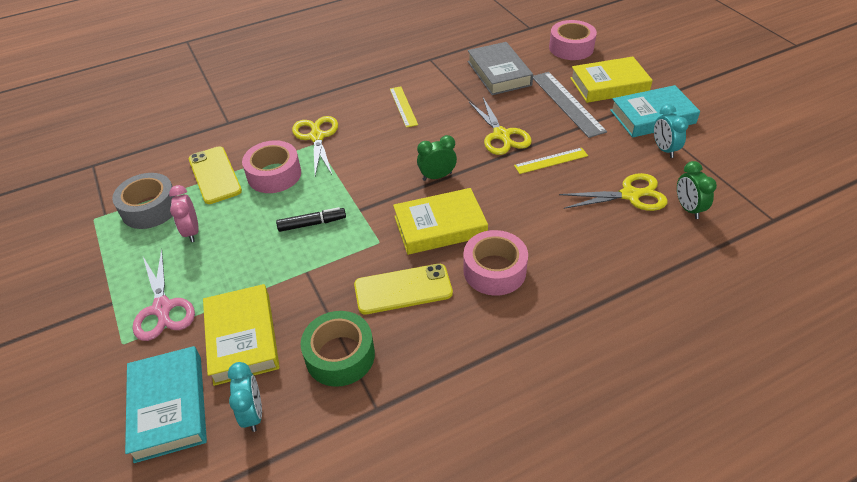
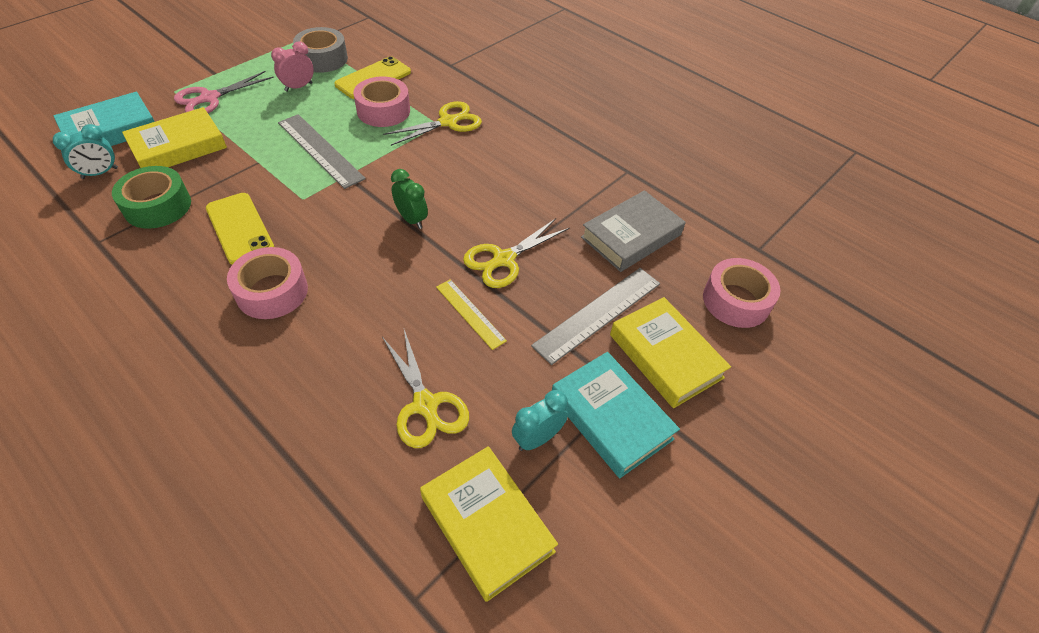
camera: 65 degrees right, 5 degrees up
black marker [276,207,346,232] -> grey ruler [278,114,366,189]
yellow ruler [390,86,418,128] -> none
yellow book [393,188,488,255] -> yellow book moved to [420,446,558,602]
green clock [677,161,717,219] -> none

